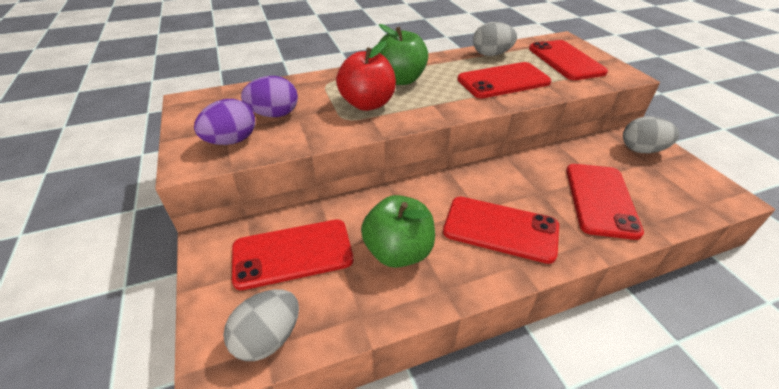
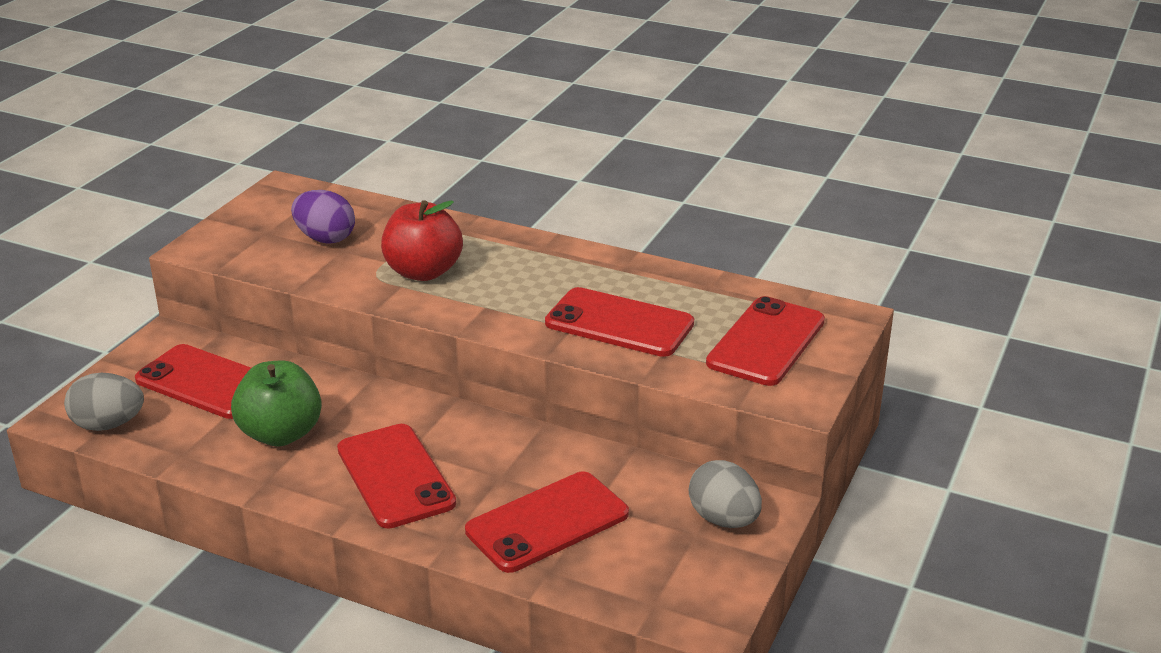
camera: 45 degrees right, 10 degrees down
purple egg [194,99,255,145] -> none
green apple [378,24,428,85] -> none
grey egg [473,22,517,56] -> none

